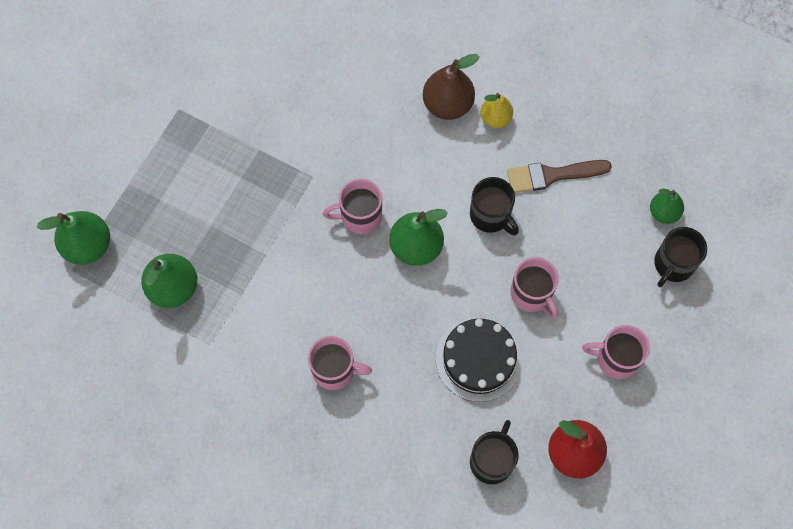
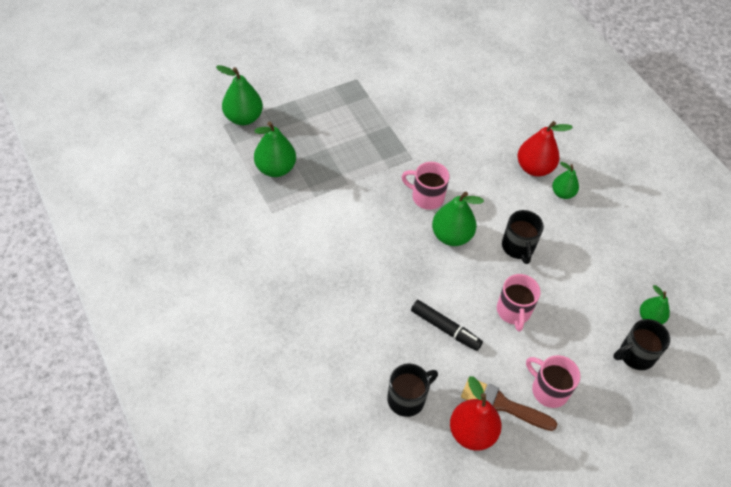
camera: 30 degrees right, 15 degrees down
pink mug [308,336,372,390] -> none
brown pear [423,54,480,120] -> red pear [517,121,573,176]
black cake [436,318,522,402] -> black marker [411,300,483,351]
yellow pear [481,93,513,128] -> green pear [552,162,579,199]
brown brush [507,160,612,193] -> brown brush moved to [461,378,557,431]

